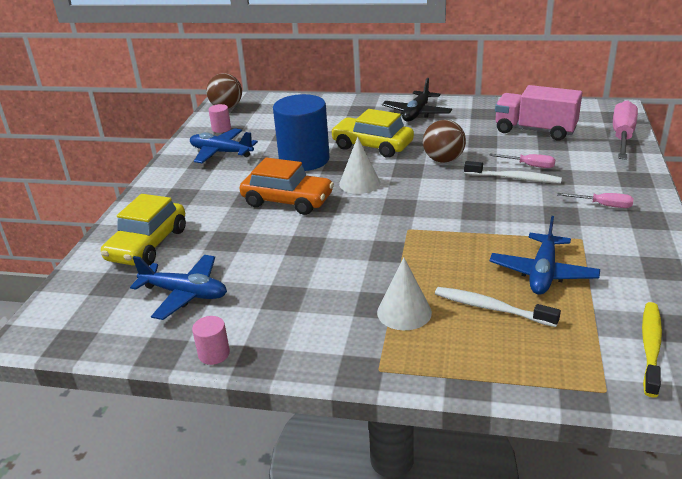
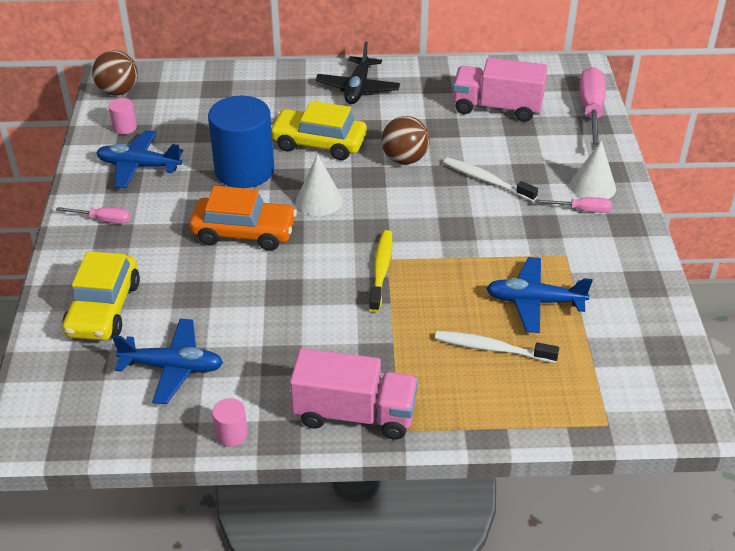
camera: 15 degrees left, 10 degrees up
white cone [377,257,432,330] -> white cone moved to [570,140,616,199]
white toothbrush [464,161,562,183] -> white toothbrush turned 150 degrees counterclockwise [443,157,538,202]
pink screwdriver [489,154,556,168] -> pink screwdriver moved to [56,207,131,224]
blue plane [490,216,600,295] -> blue plane turned 90 degrees clockwise [486,257,592,333]
yellow toothbrush [642,302,662,398] -> yellow toothbrush moved to [369,230,393,312]
none -> pink truck [290,348,418,440]

